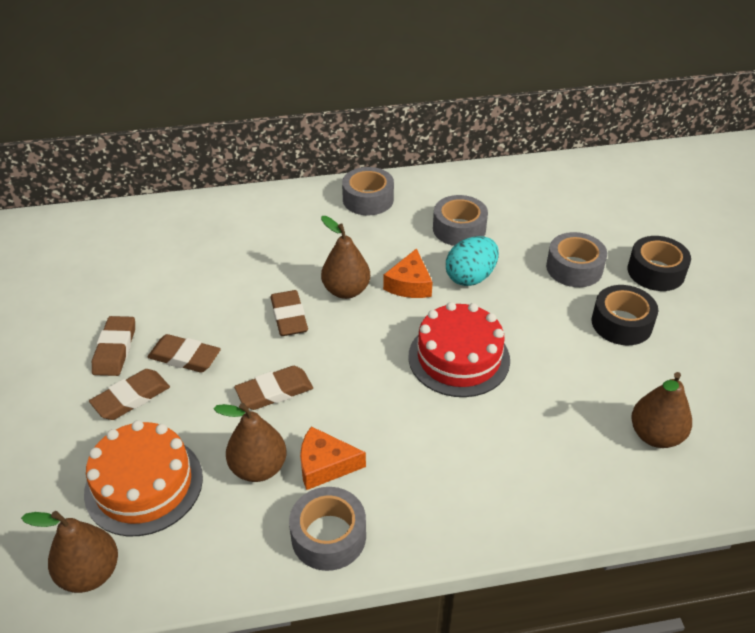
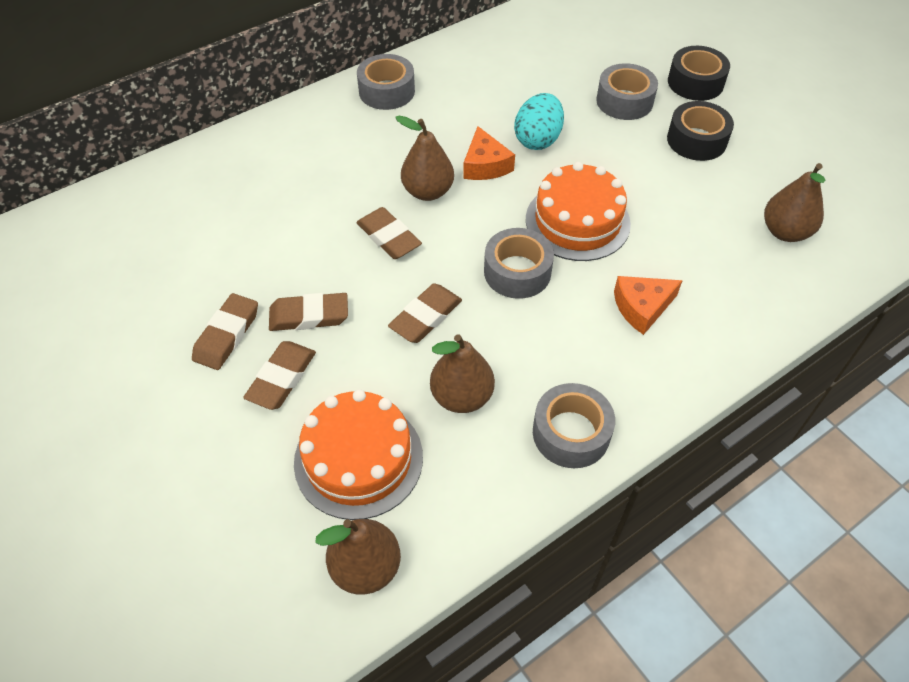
camera: 25 degrees left, 10 degrees up
brown eraser [92,316,135,376] -> brown eraser turned 45 degrees clockwise [192,293,258,370]
orange cheese [300,426,366,490] -> orange cheese moved to [614,276,683,335]
red cake [408,302,510,397] -> orange cake [526,162,631,261]
grey tape [433,195,488,246] -> grey tape moved to [484,228,554,299]

